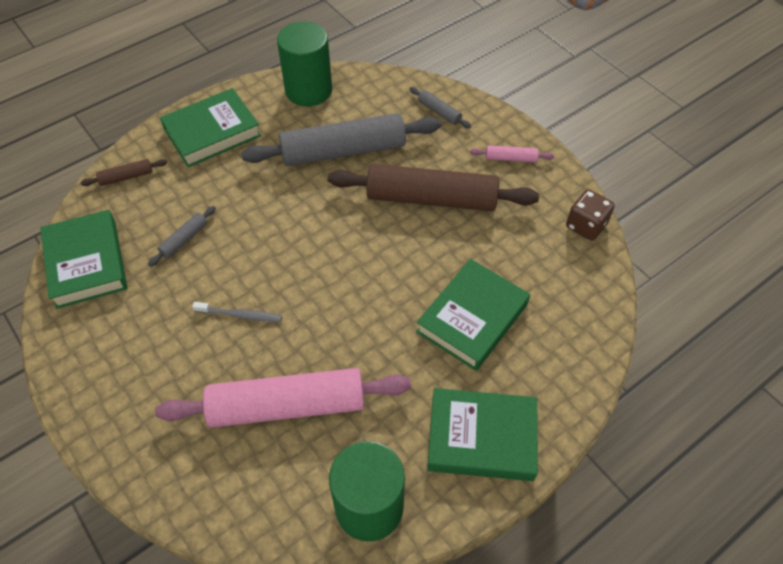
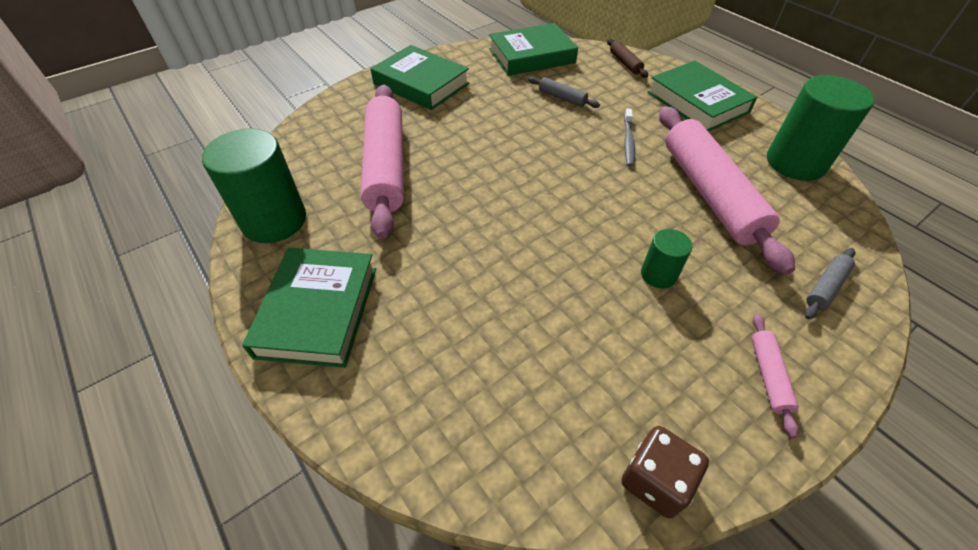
camera: 90 degrees right, 5 degrees down
grey toothbrush [192,302,282,322] -> grey toothbrush moved to [624,108,635,167]
grey rolling pin [241,113,441,166] -> pink rolling pin [659,106,795,275]
brown rolling pin [328,164,539,211] -> green cylinder [641,229,692,288]
green book [416,259,530,371] -> green book moved to [370,45,469,110]

